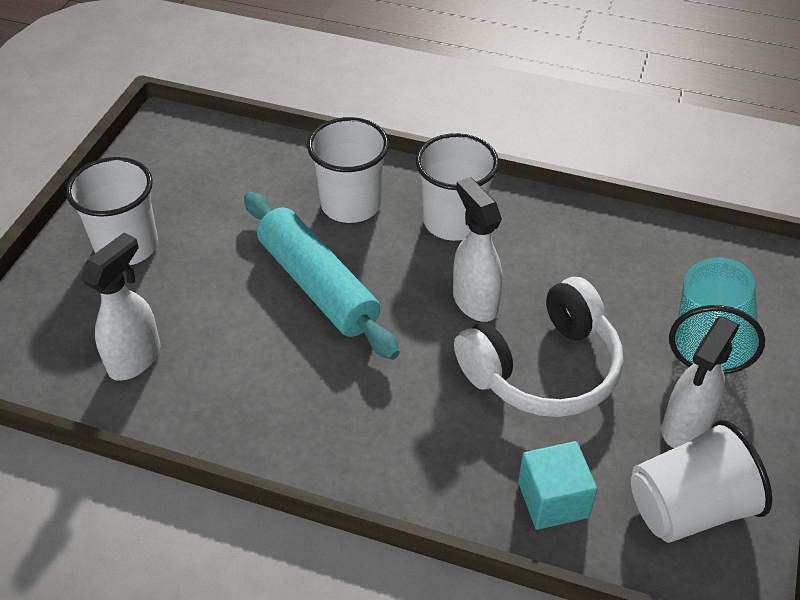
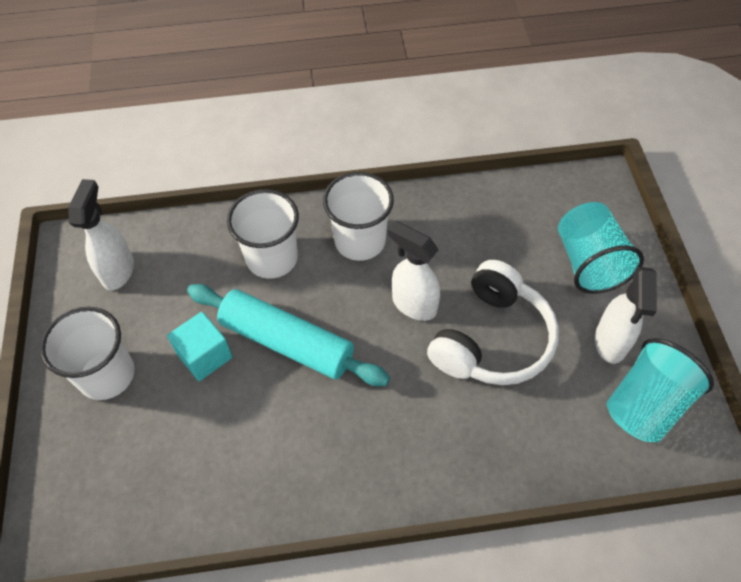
camera: 25 degrees left, 10 degrees up
white spray bottle [80,233,160,381] -> white spray bottle moved to [68,179,134,290]
turquoise cube [518,441,597,530] -> turquoise cube moved to [167,312,233,381]
white cup [631,420,772,543] -> turquoise cup [607,338,714,443]

